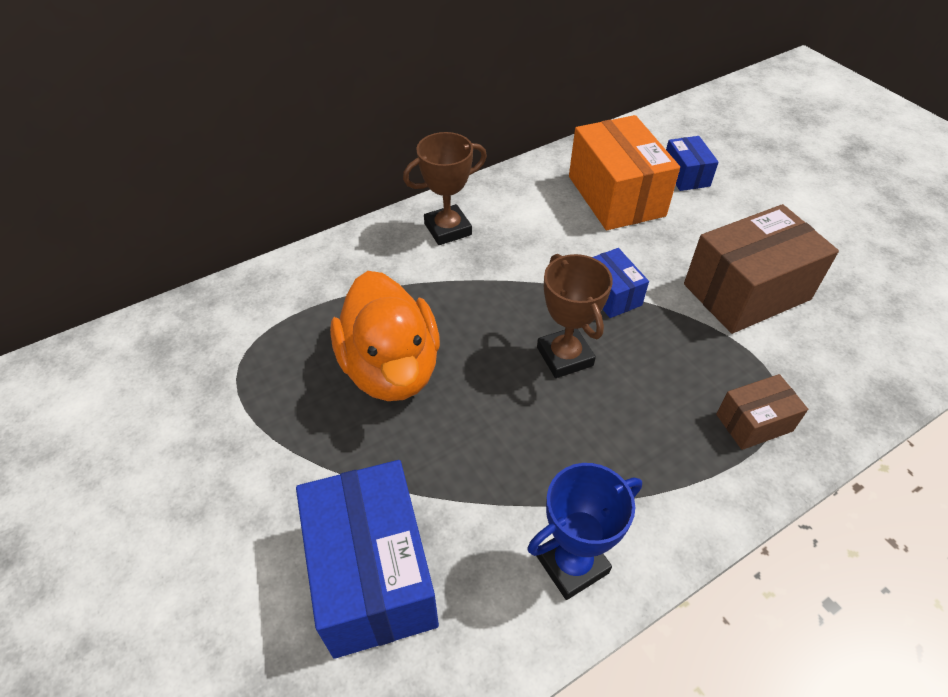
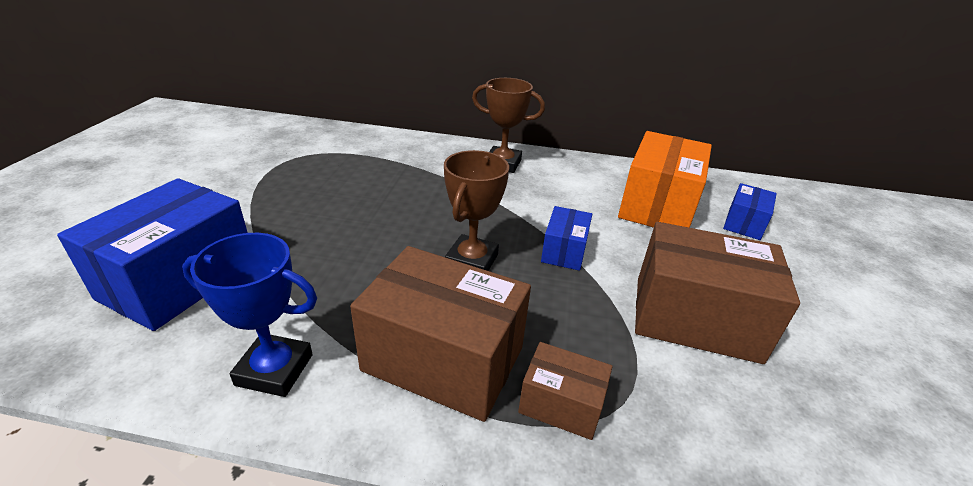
camera: 40 degrees right, 15 degrees down
orange duck [330,271,440,401] -> none
none -> brown box [350,246,531,422]

